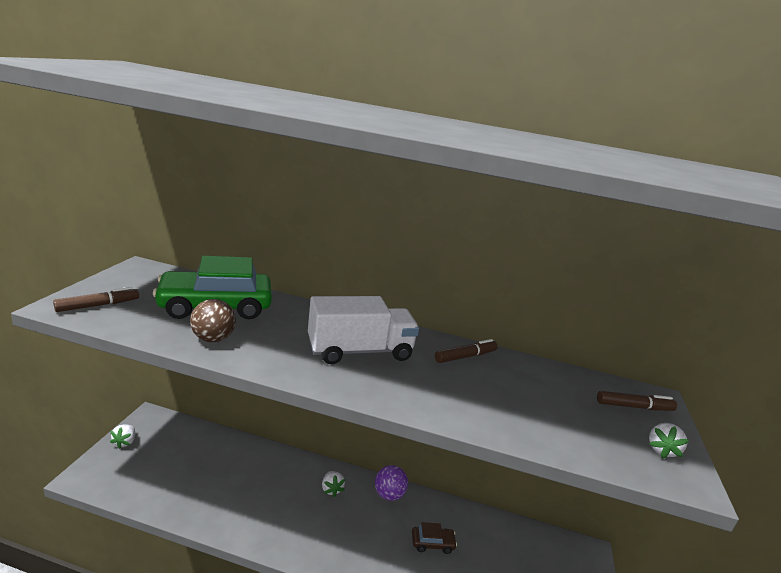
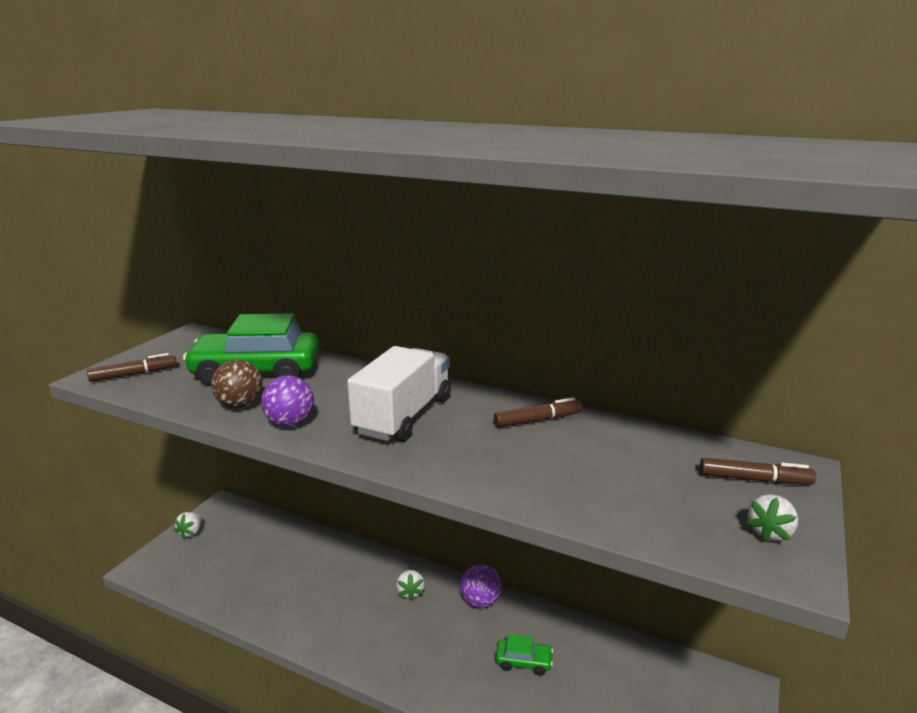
camera: 15 degrees right, 0 degrees up
white truck [308,296,419,364] -> white truck turned 60 degrees counterclockwise [347,346,451,441]
brown car [412,522,457,554] -> green car [496,634,553,676]
none -> purple ball [261,376,314,427]

